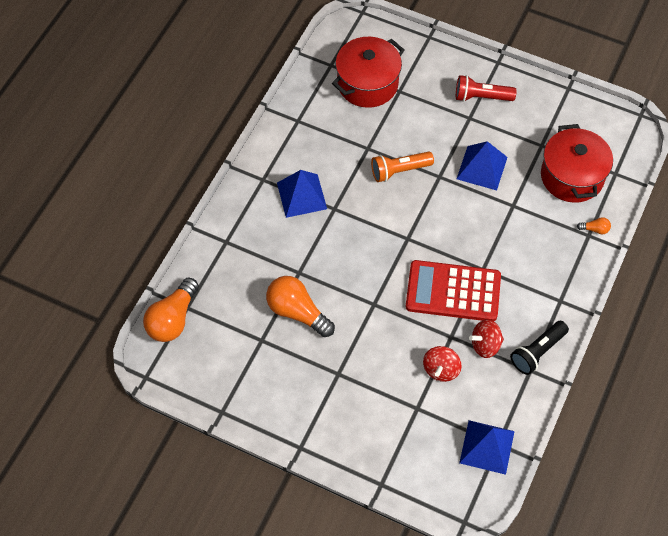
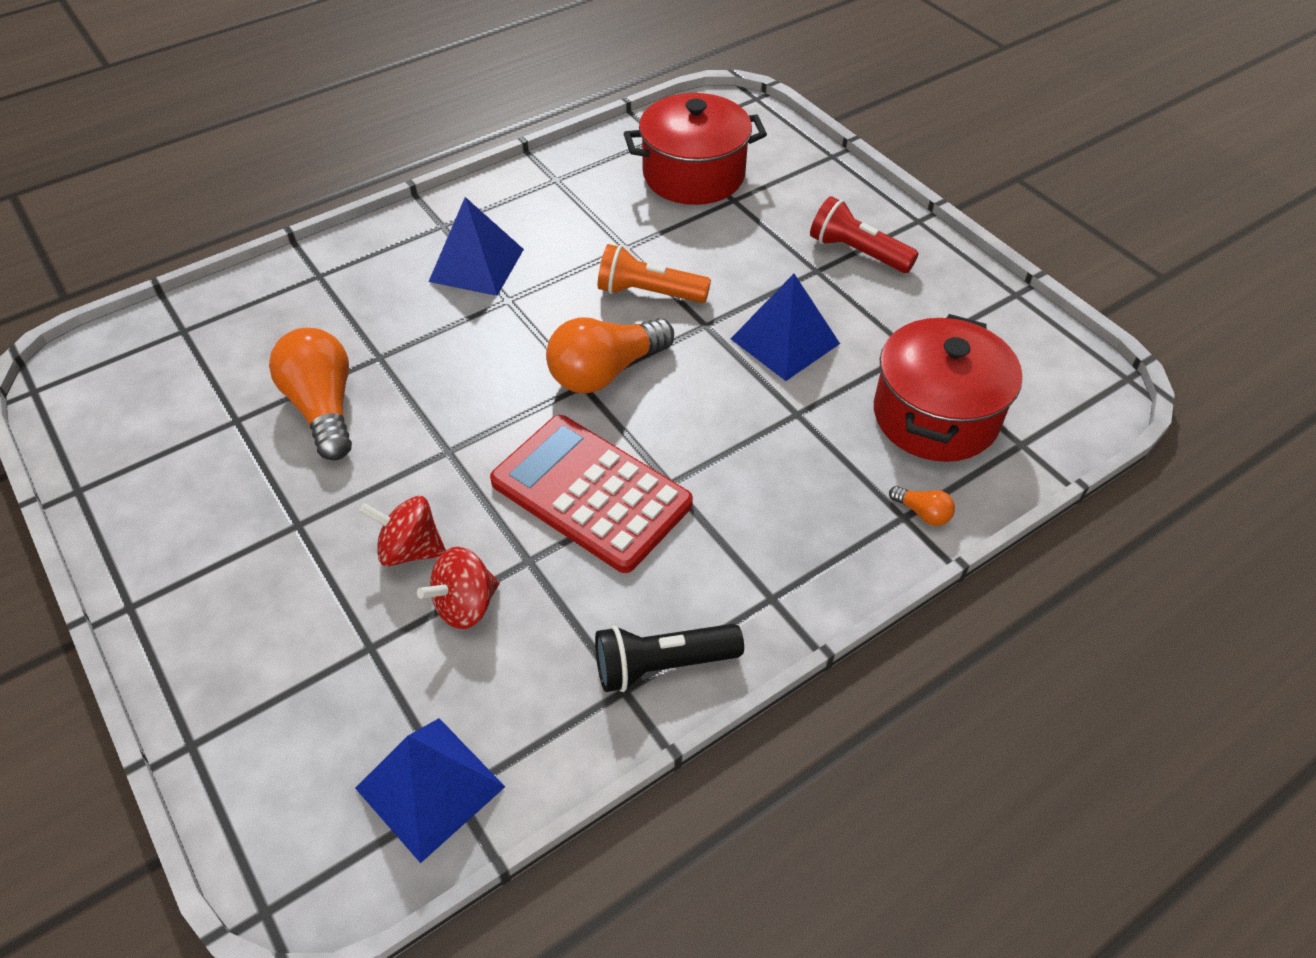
camera: 30 degrees right, 10 degrees down
orange light bulb [143,278,199,342] -> orange light bulb moved to [546,317,674,393]
red spinning top [469,319,504,358] -> red spinning top moved to [359,496,446,566]

